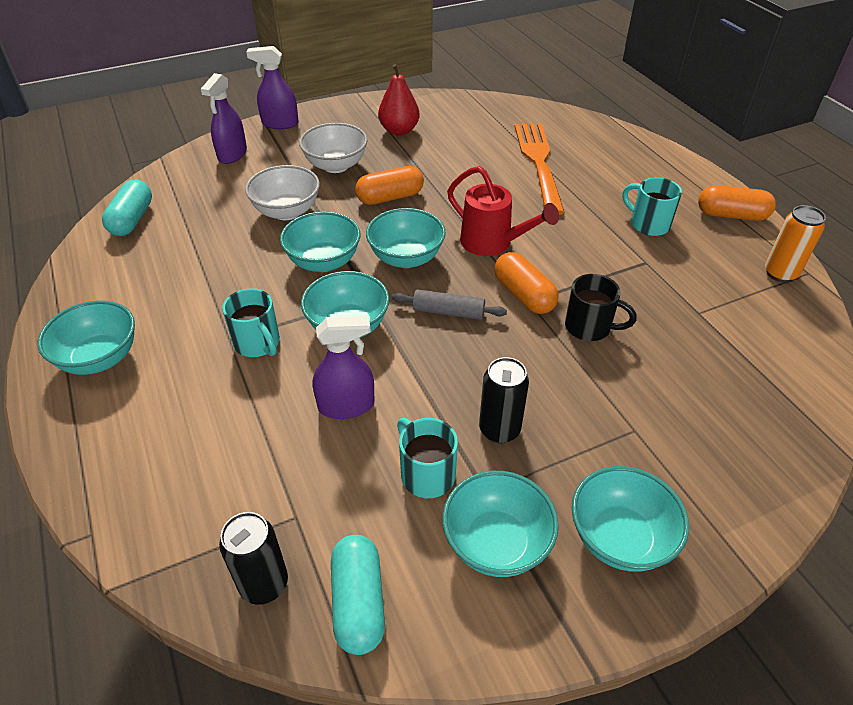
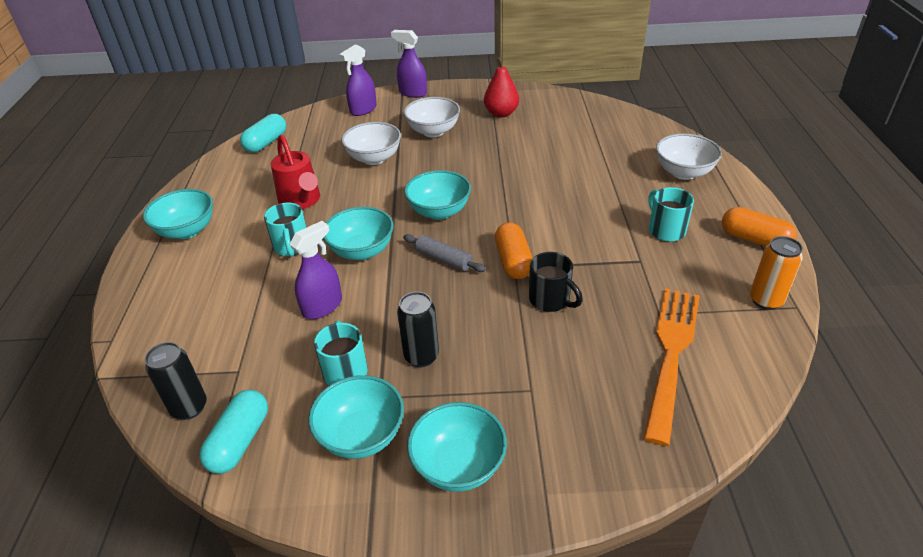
camera: 25 degrees right, 5 degrees down
turquoise bowl [280,211,361,272] -> none
purple spray bottle [313,316,374,419] -> purple spray bottle turned 60 degrees counterclockwise [290,221,342,319]
orange capsule [355,166,424,205] -> none
red watering can [447,166,559,256] -> red watering can moved to [271,135,320,209]
orange fork [515,124,565,215] -> orange fork moved to [643,288,700,446]
none -> white bowl [656,133,722,180]

